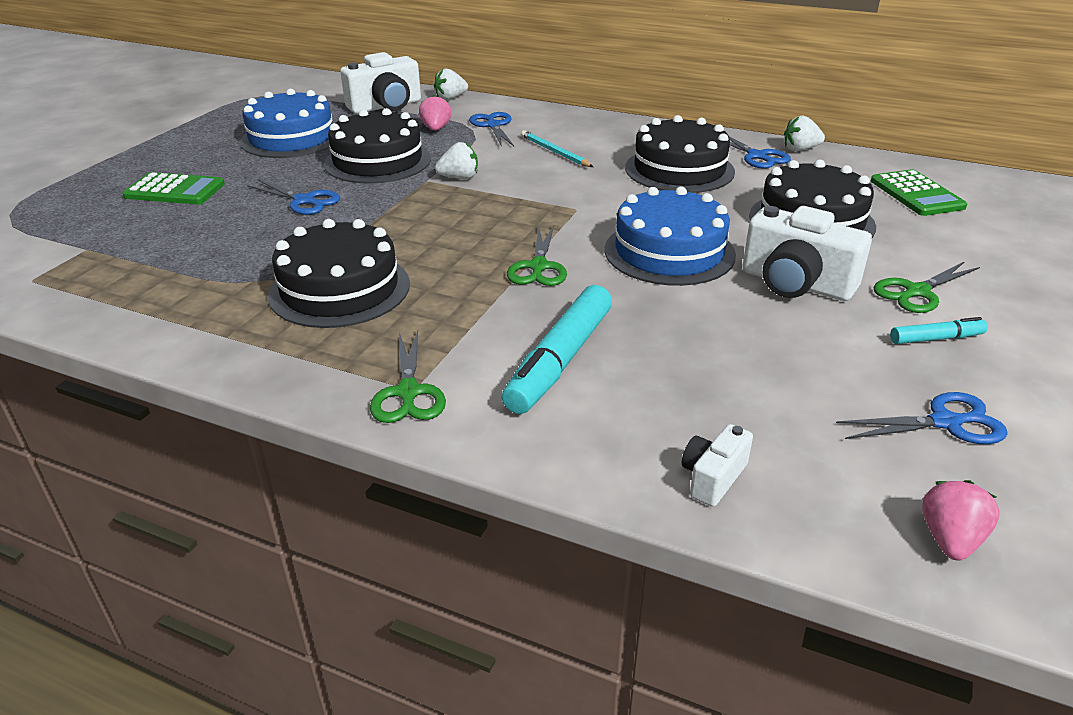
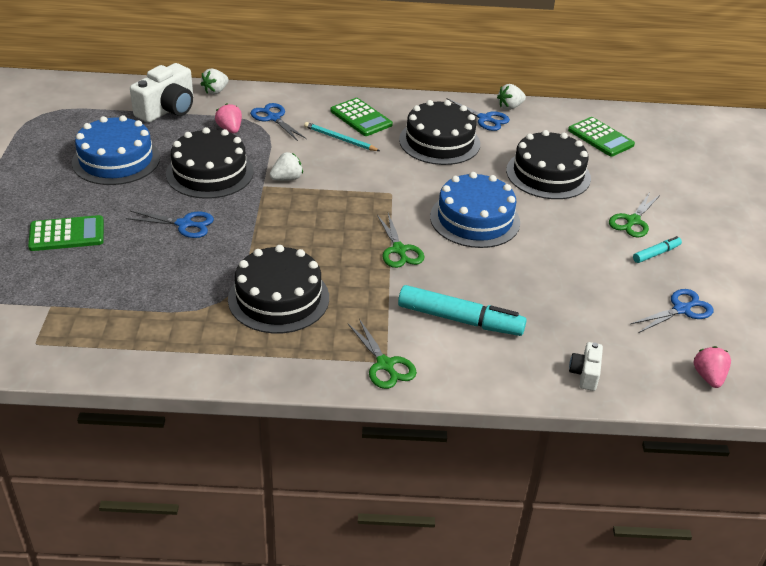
camera: 25 degrees left, 5 degrees up
turquoise marker [502,285,612,414] -> turquoise marker turned 75 degrees counterclockwise [398,285,527,336]
white camera [742,206,872,301] -> none
none -> green calculator [330,98,393,136]

